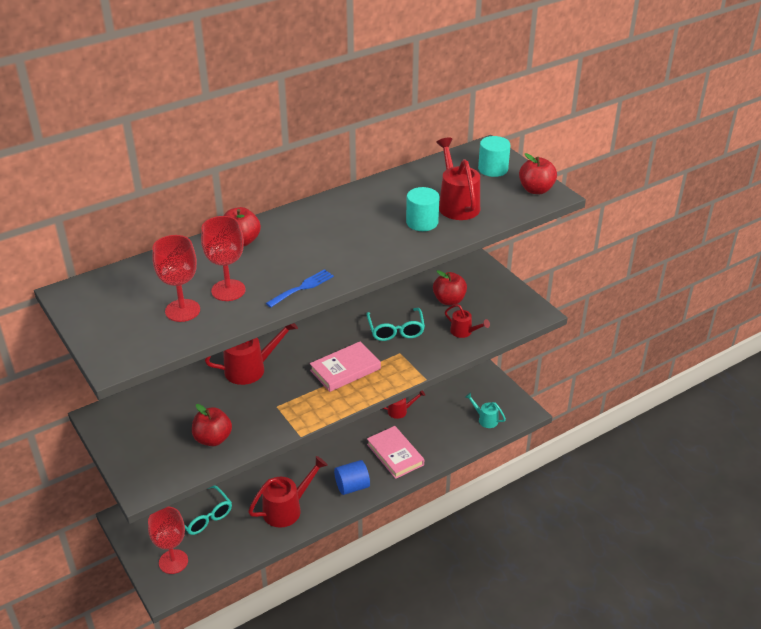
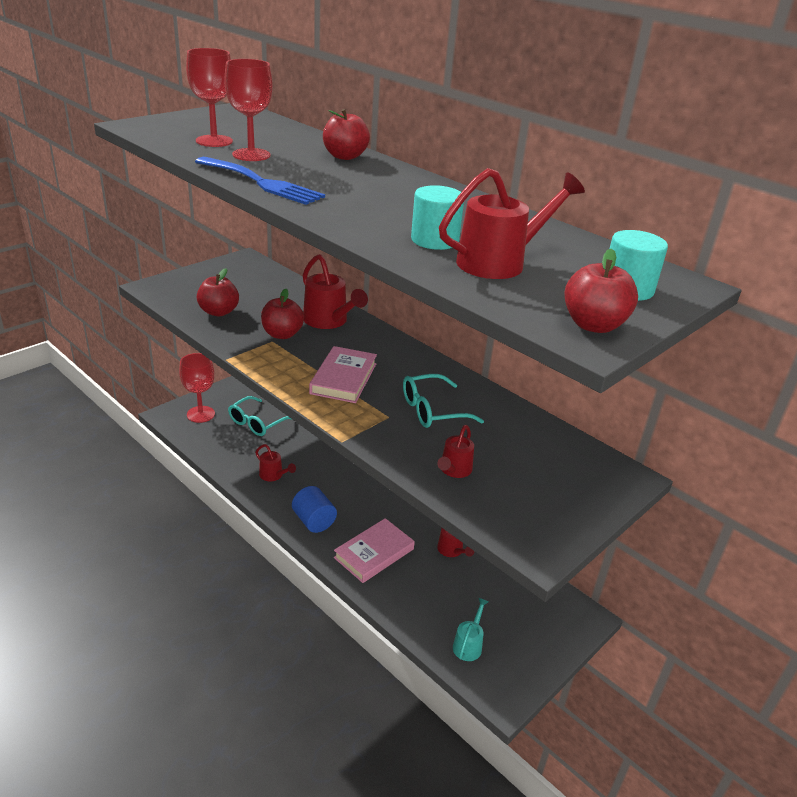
camera: 75 degrees right, 5 degrees down
red watering can [248,456,328,528] -> red watering can [255,444,296,481], size x0.56
blue fork [266,269,334,308] -> blue fork [195,157,325,205], size x1.63
pink book [310,341,381,392] -> pink book turned 60 degrees clockwise [309,346,377,403]
red apple [433,270,467,305] -> red apple moved to [261,289,304,339]

